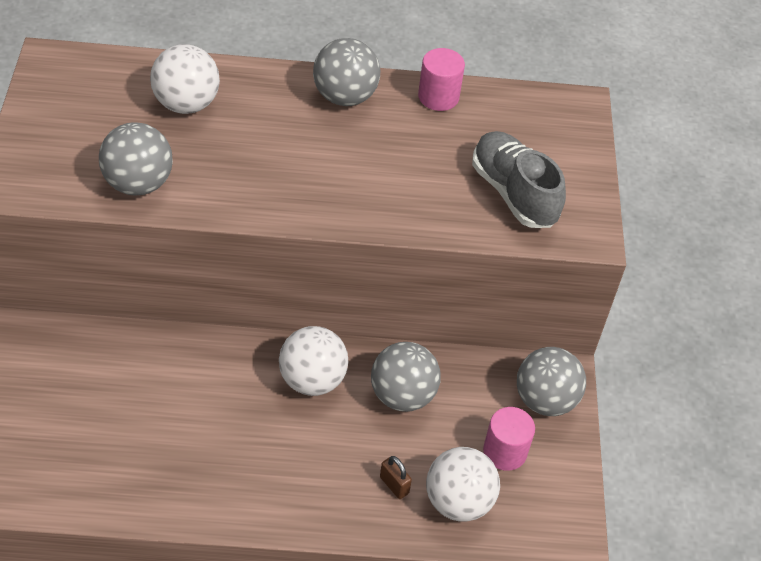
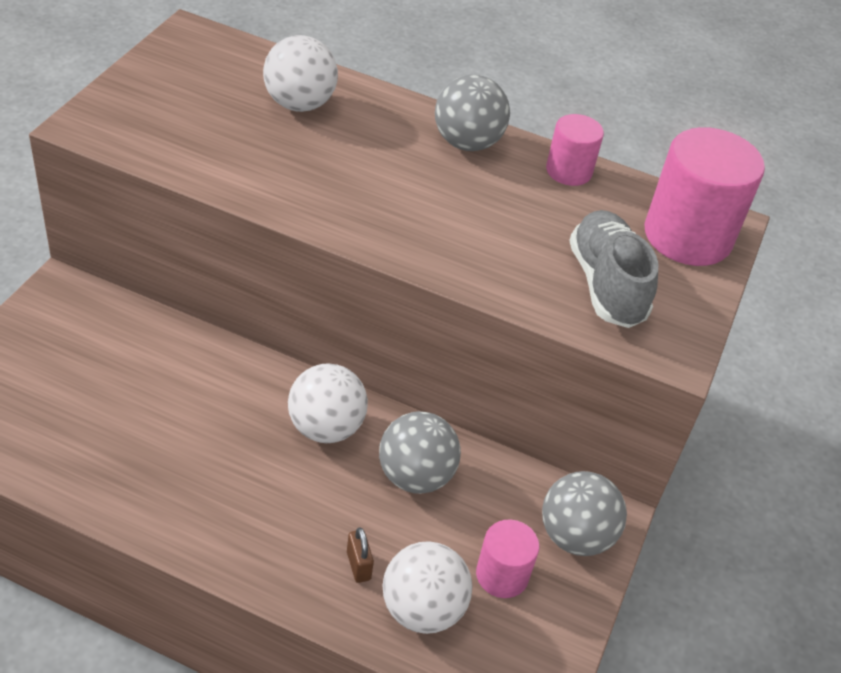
camera: 20 degrees right, 5 degrees down
grey ball [99,122,173,195] -> none
none -> pink cylinder [644,127,765,266]

